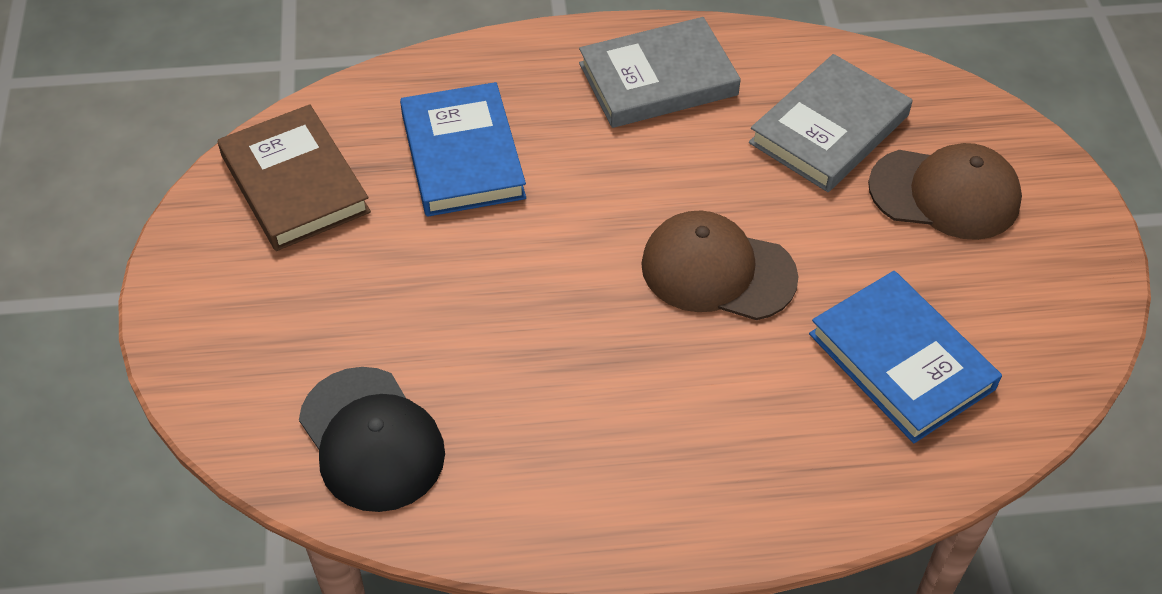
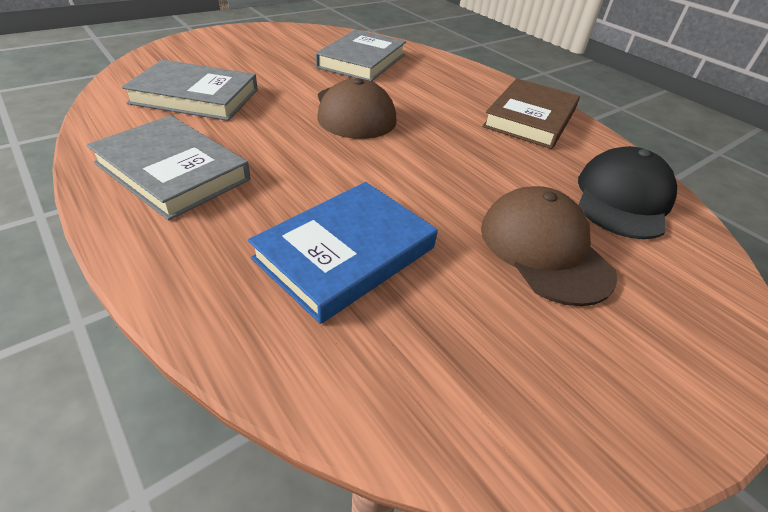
camera: 125 degrees left, 10 degrees down
brown book [218,104,371,251] -> brown book moved to [482,78,580,149]
blue book [809,271,1002,443] -> grey book [315,29,406,81]
brown cap [868,143,1022,240] -> brown cap moved to [481,186,617,306]

